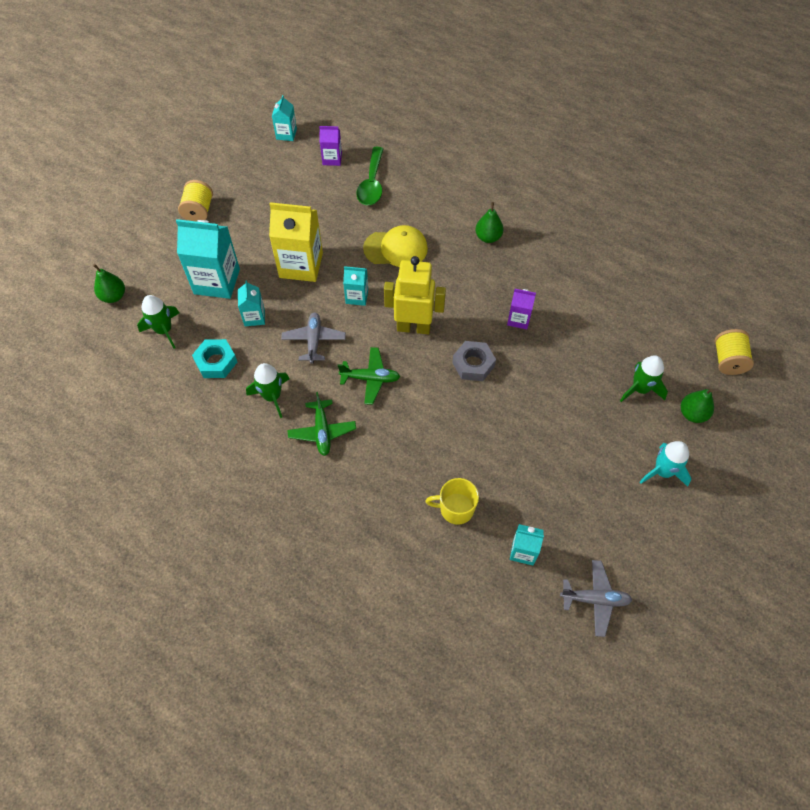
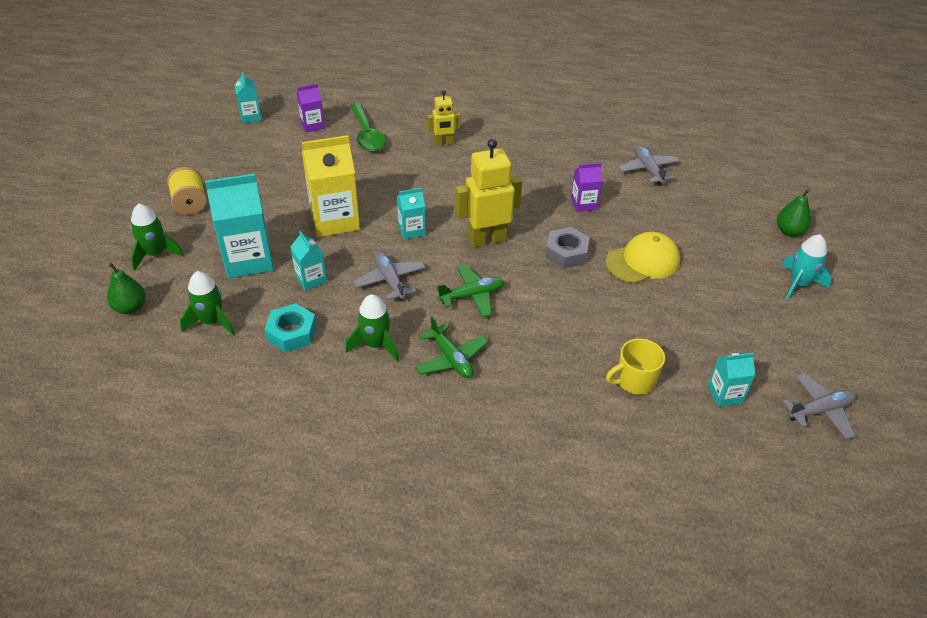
camera: 25 degrees left, 15 degrees down
yellow cap [363,225,428,267] -> yellow cap moved to [605,232,680,283]
green pear [475,202,504,243] -> none
green rocket [620,355,668,402] -> green rocket moved to [131,203,184,271]
yellow spool [715,329,754,375] -> none
none -> yellow robot [428,90,460,146]
none -> grey plane [618,146,679,186]

